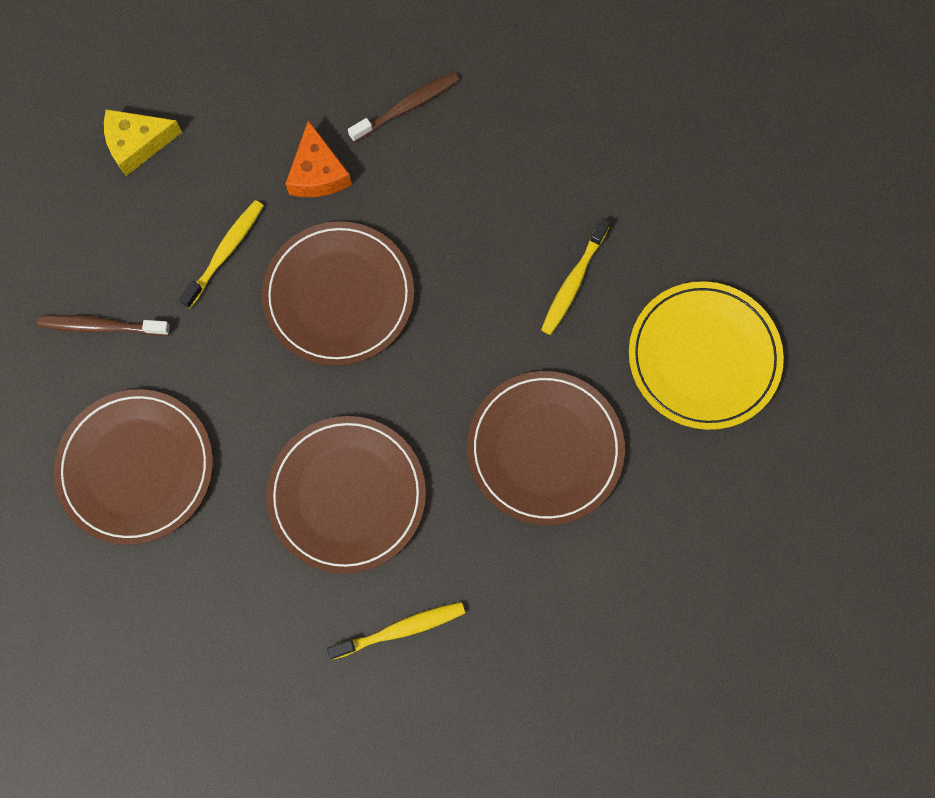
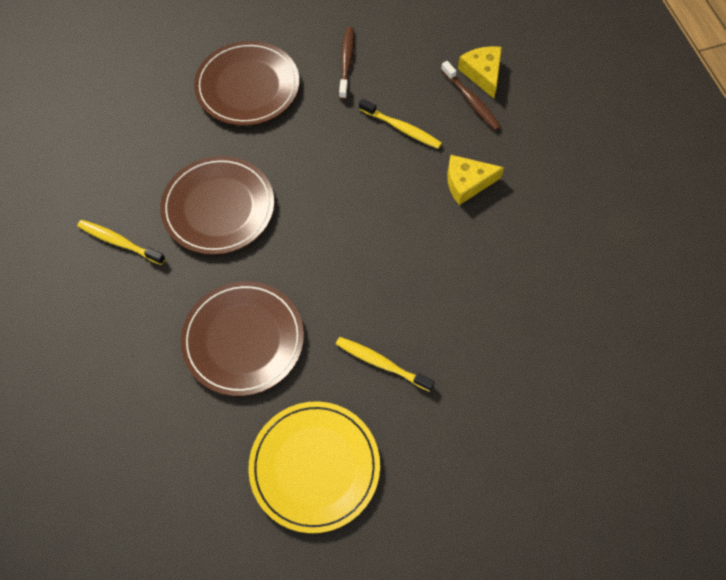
camera: 90 degrees right, 10 degrees down
brown plate [262,221,414,366] -> none
orange cheese [286,120,352,197] -> yellow cheese [447,155,504,205]
yellow toothbrush [327,602,465,660] -> yellow toothbrush turned 135 degrees clockwise [77,220,166,265]
brown toothbrush [348,72,459,142] -> brown toothbrush moved to [441,61,501,131]

